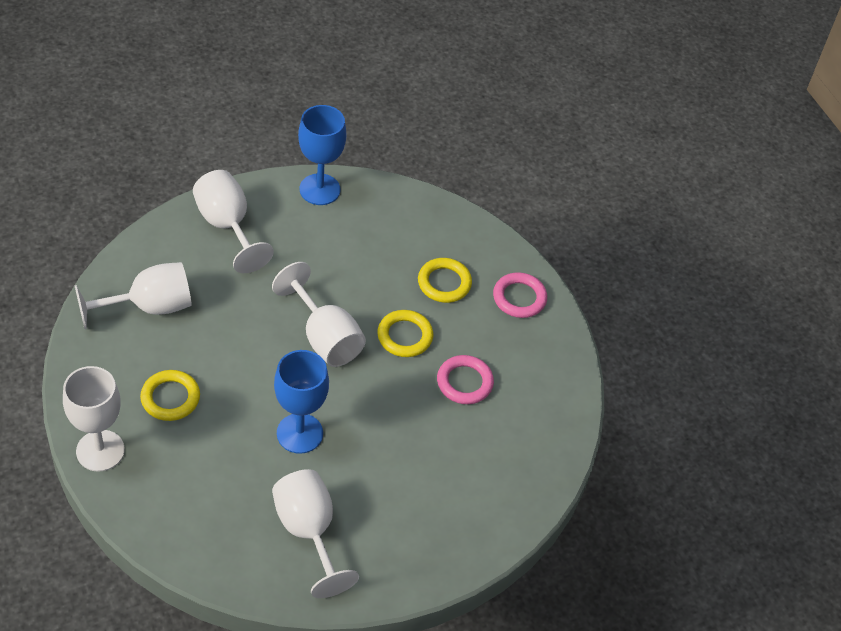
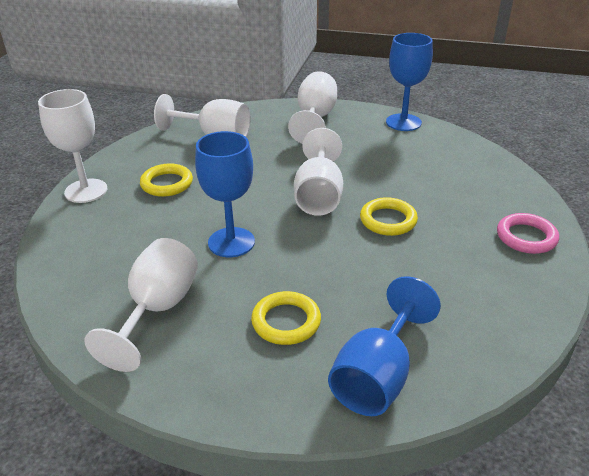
camera: 45 degrees right, 15 degrees down
yellow ring [418,258,472,303] -> yellow ring moved to [251,291,321,345]
pink ring [437,355,494,404] -> none
none -> blue goblet [328,276,441,416]

